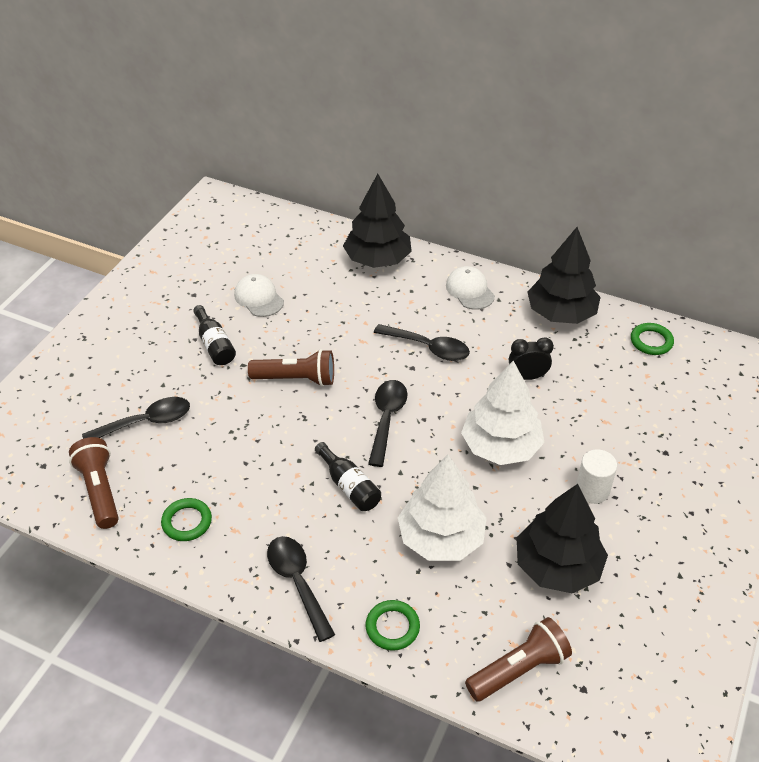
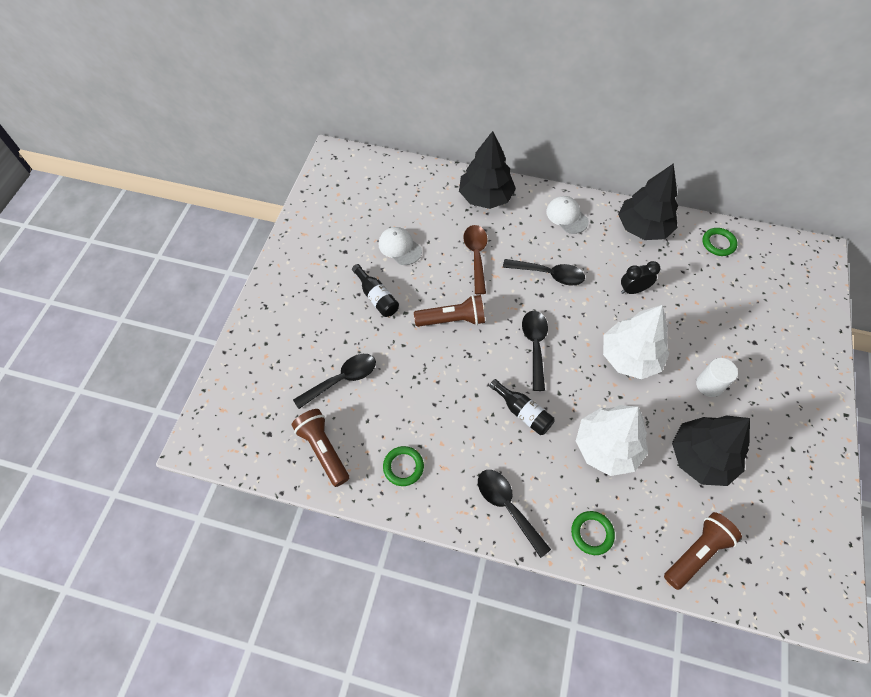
camera: 10 degrees left, 15 degrees up
none -> brown spoon [463,225,488,294]

